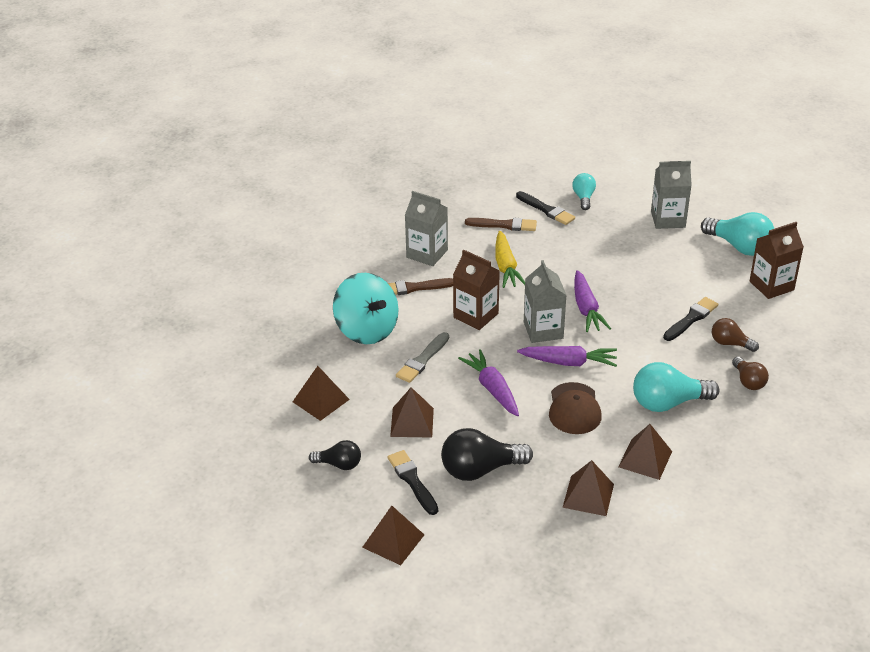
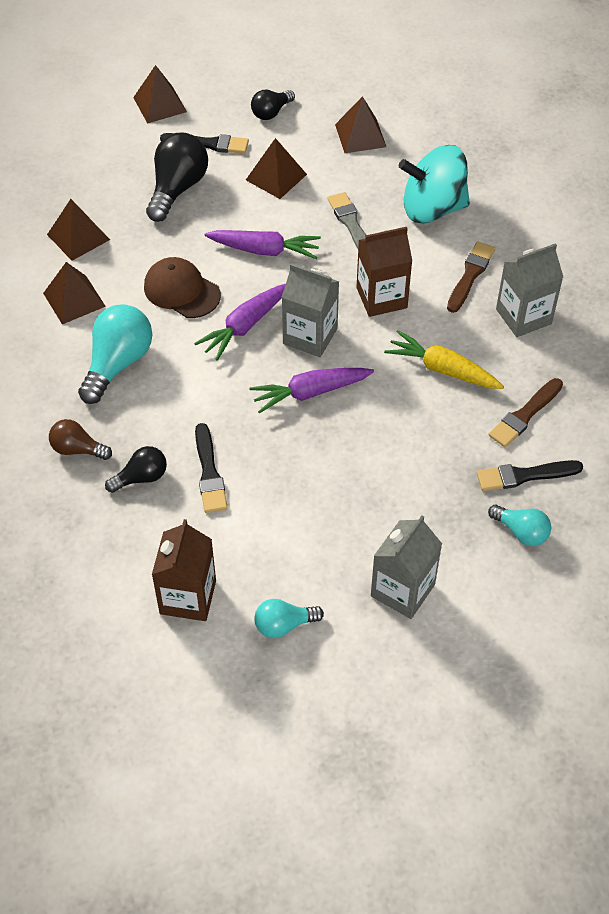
camera: 125 degrees right, 15 degrees up
purple carrot [574,270,611,332] -> purple carrot turned 45 degrees counterclockwise [249,368,374,413]
turquoise light bulb [701,212,774,256] -> turquoise light bulb [254,599,324,638], size x0.58
brown light bulb [712,318,759,352] -> black light bulb [105,446,167,493]

